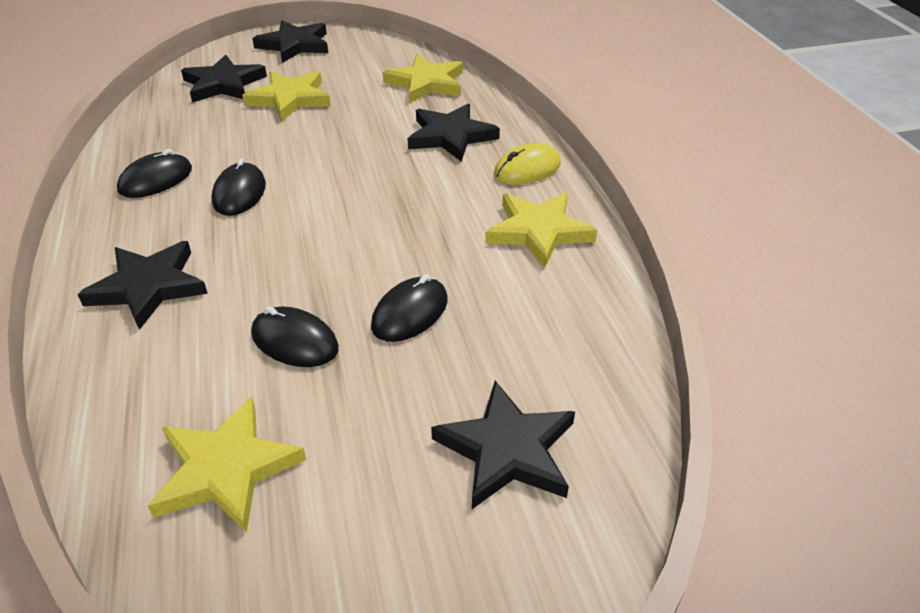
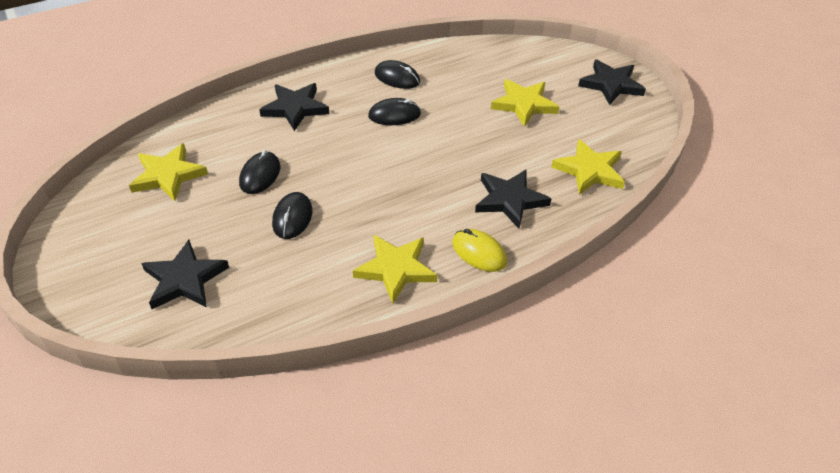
camera: 75 degrees right, 5 degrees up
black star [181,55,267,103] -> none
black mouse [371,274,448,342] -> black mouse turned 75 degrees clockwise [272,192,312,239]

